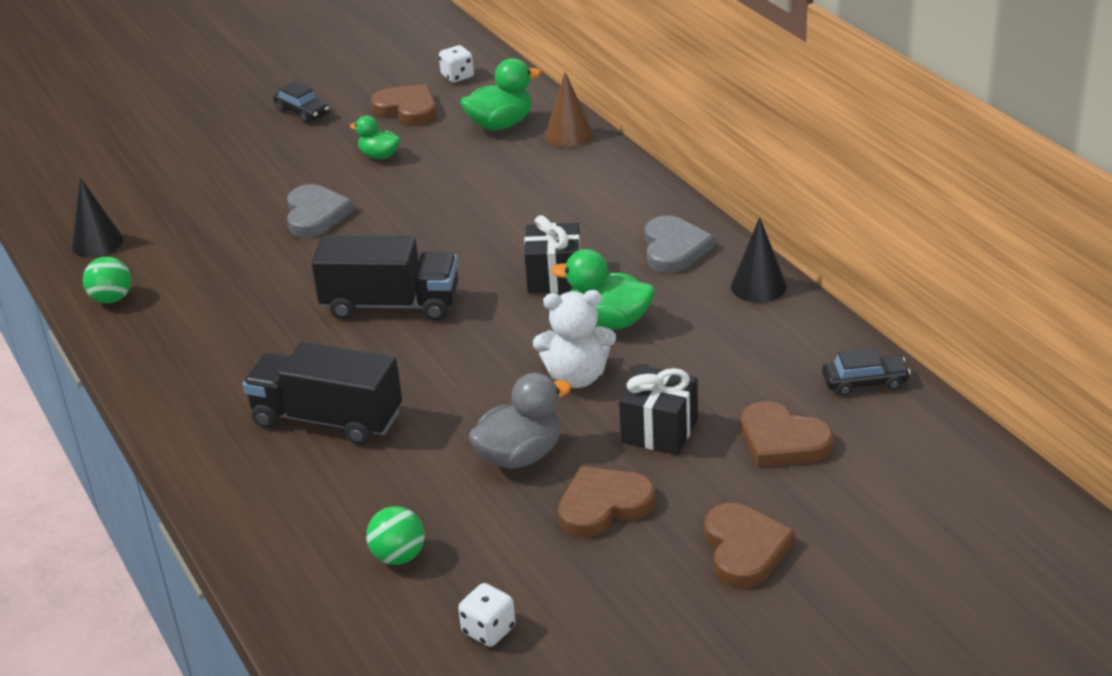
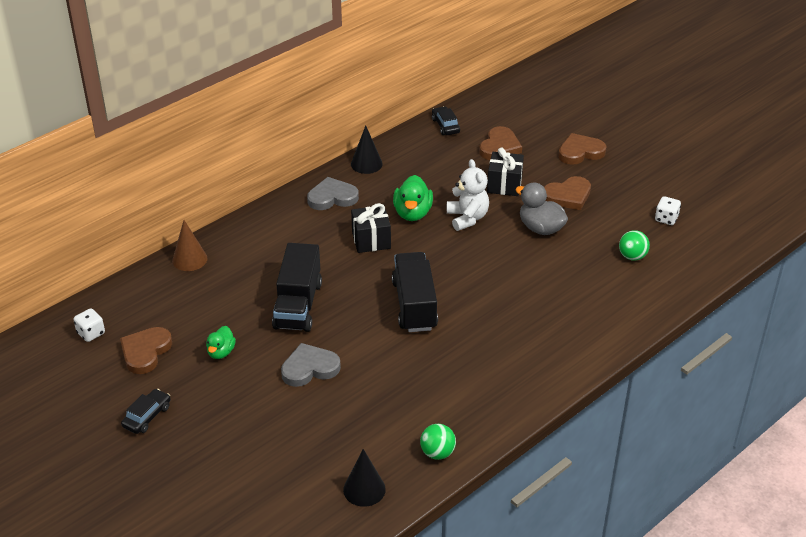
camera: 105 degrees left, 5 degrees up
black truck [242,342,402,445] -> black truck moved to [272,243,322,332]
green duck [461,58,541,130] -> none
brown heart [558,466,655,537] -> brown heart turned 75 degrees counterclockwise [544,176,591,210]

